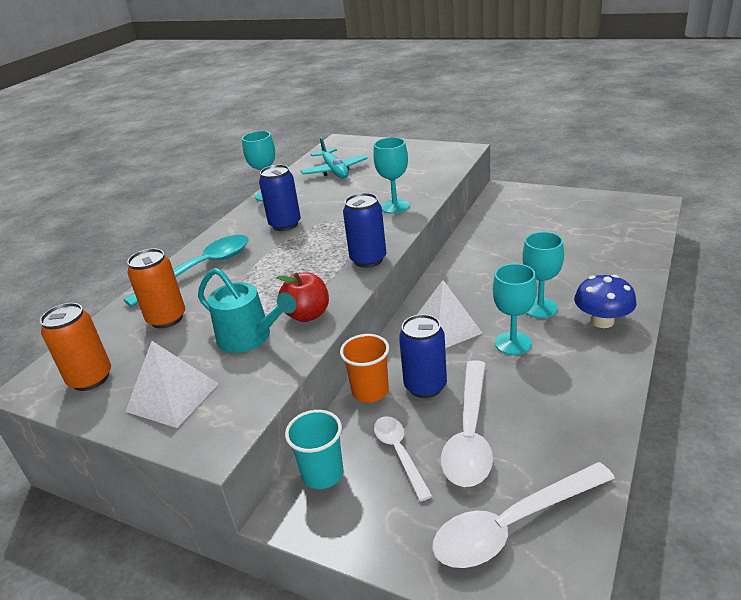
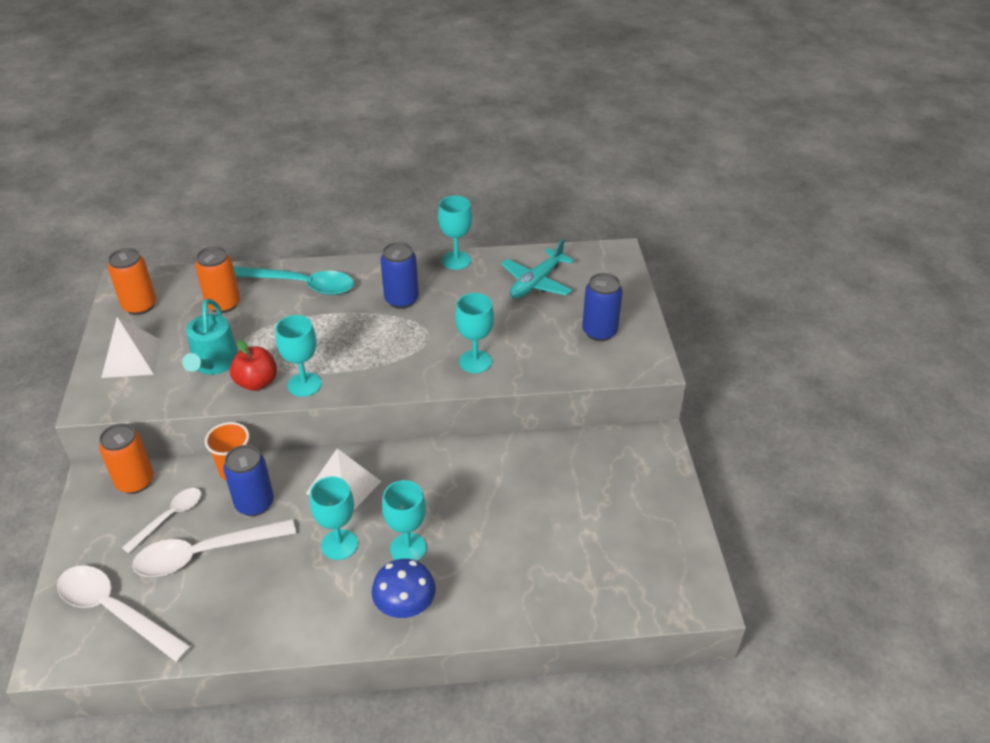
camera: 55 degrees right, 10 degrees up
turquoise cup [285,410,344,489] -> orange can [99,423,154,494]
blue can [343,193,386,268] -> blue can moved to [582,273,622,341]
none -> turquoise goblet [275,315,322,397]

